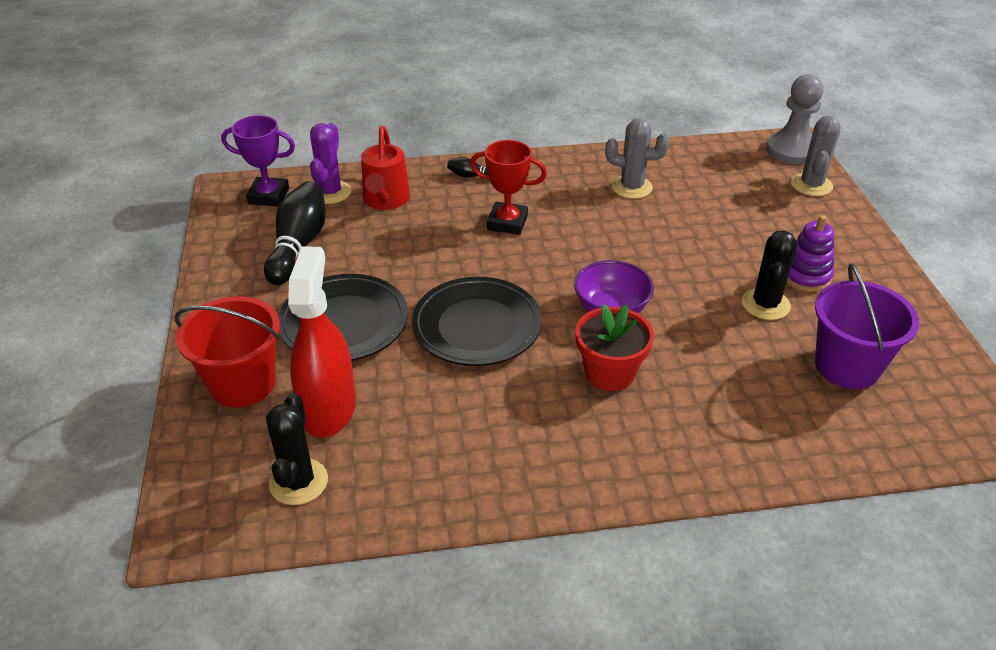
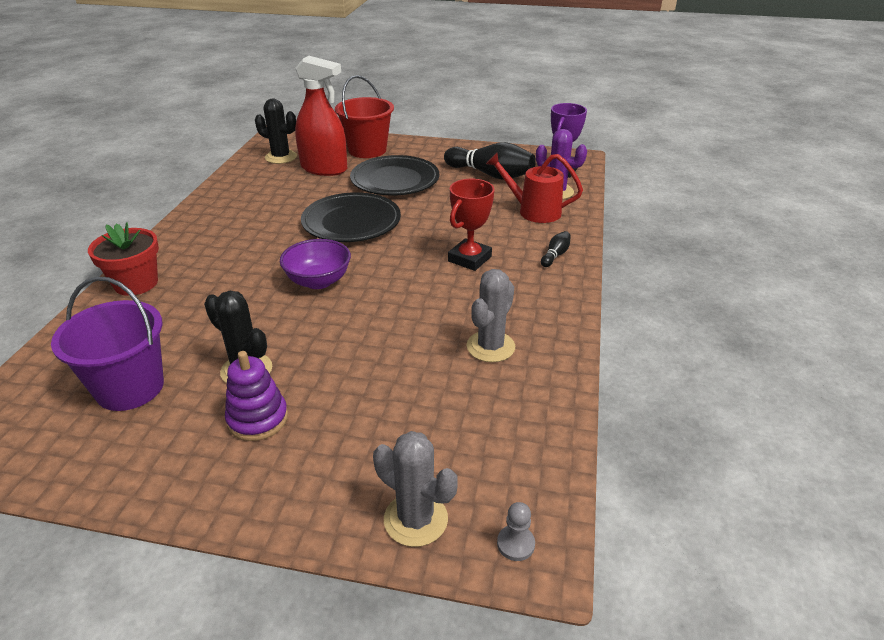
camera: 110 degrees right, 5 degrees down
red flower pot [575,304,654,391] -> red flower pot moved to [88,222,159,296]
grey pawn [766,74,824,165] -> grey pawn [497,502,535,561], size x0.44

